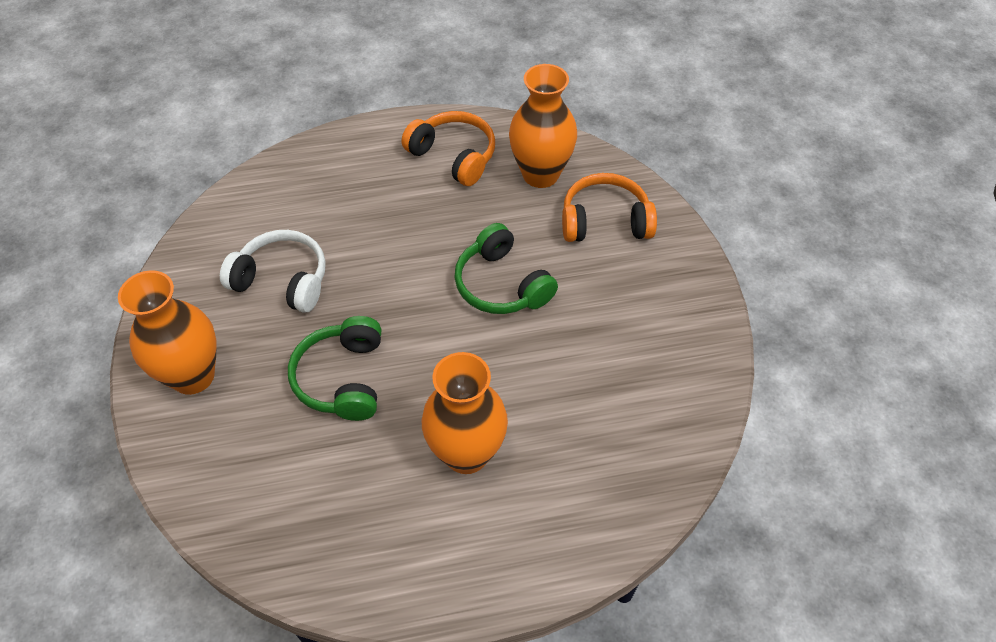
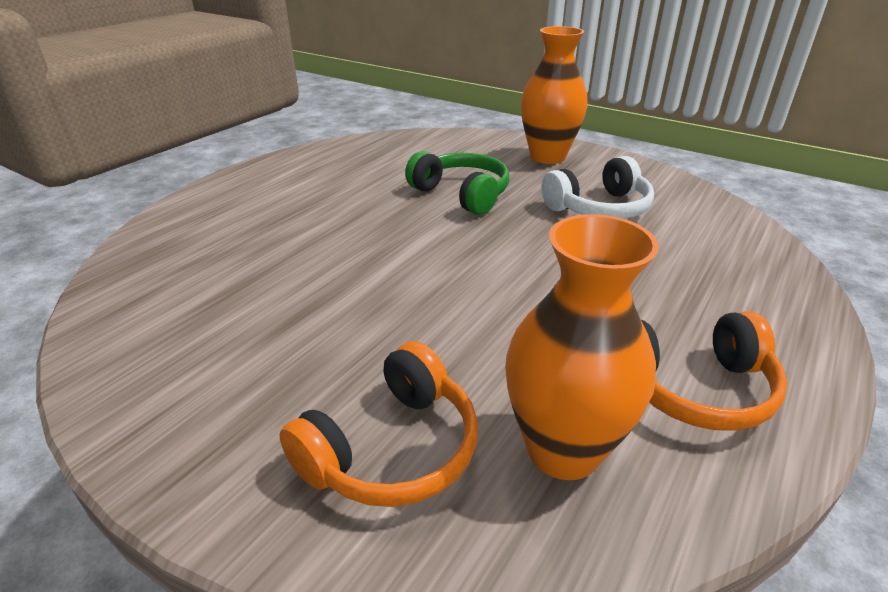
camera: 135 degrees right, 20 degrees down
orange vase [422,352,508,474] -> none
green headphones [454,223,558,314] -> none

